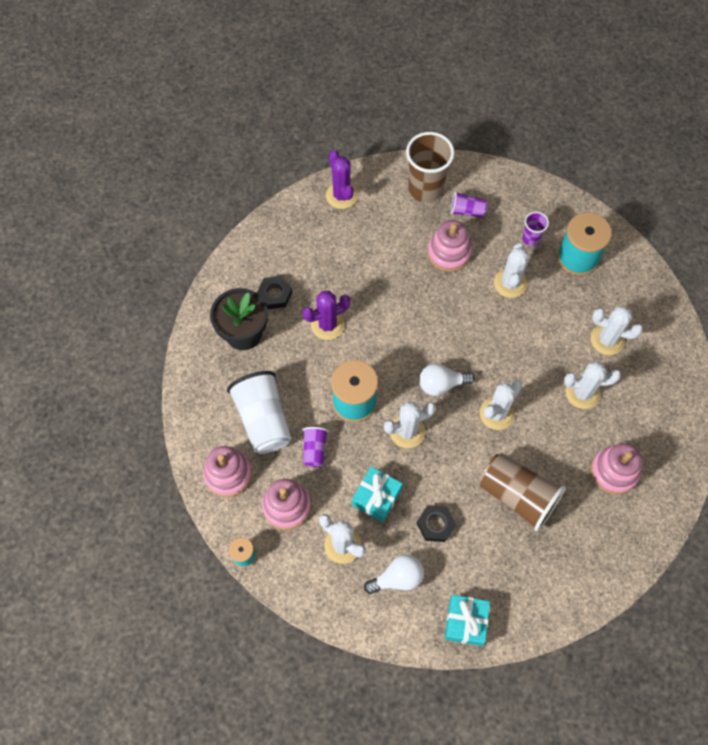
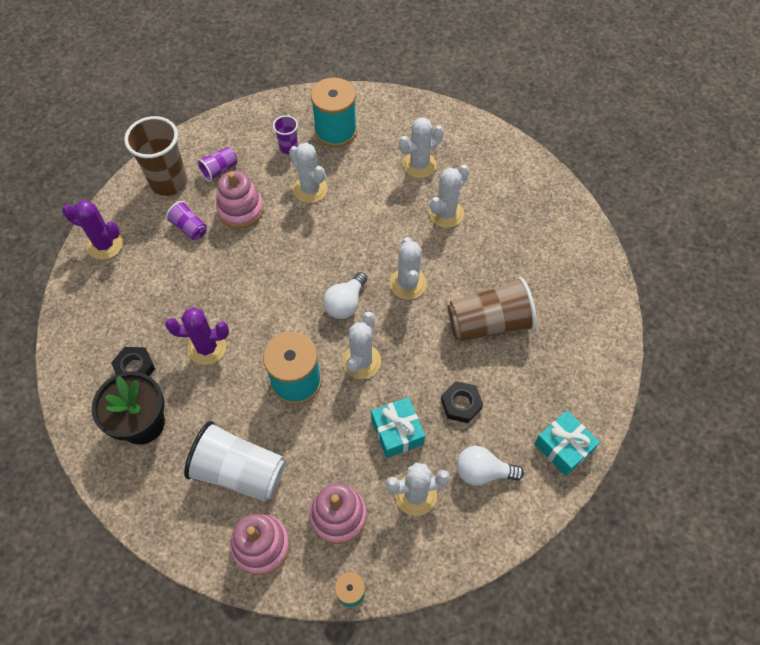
camera: 50 degrees left, 5 degrees down
purple cup [302,427,328,467] -> purple cup moved to [166,201,207,240]
purple cactus [303,291,350,340] -> purple cactus turned 75 degrees clockwise [165,307,229,365]
white light bulb [364,555,424,594] -> white light bulb turned 105 degrees counterclockwise [456,446,524,486]
pink stacking toy [591,443,642,495] -> none

